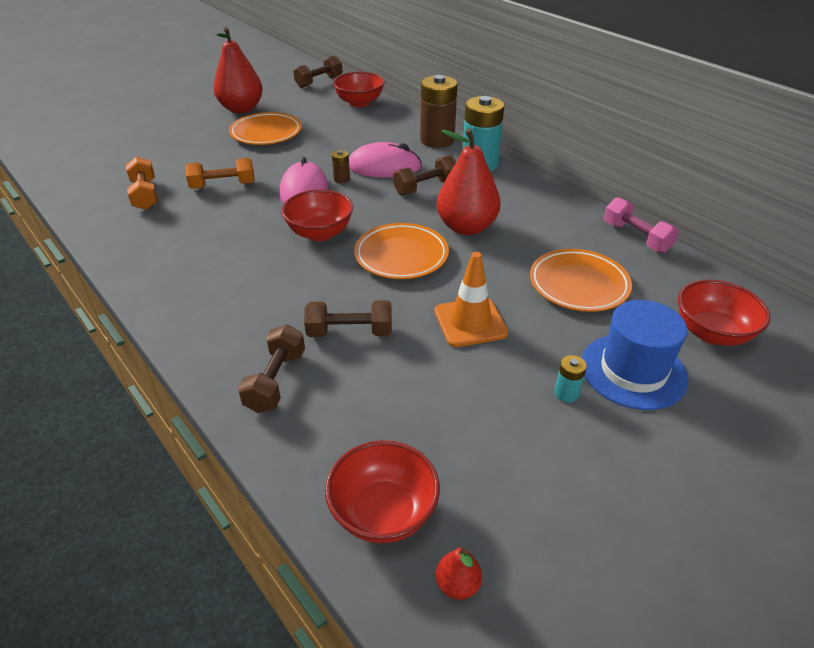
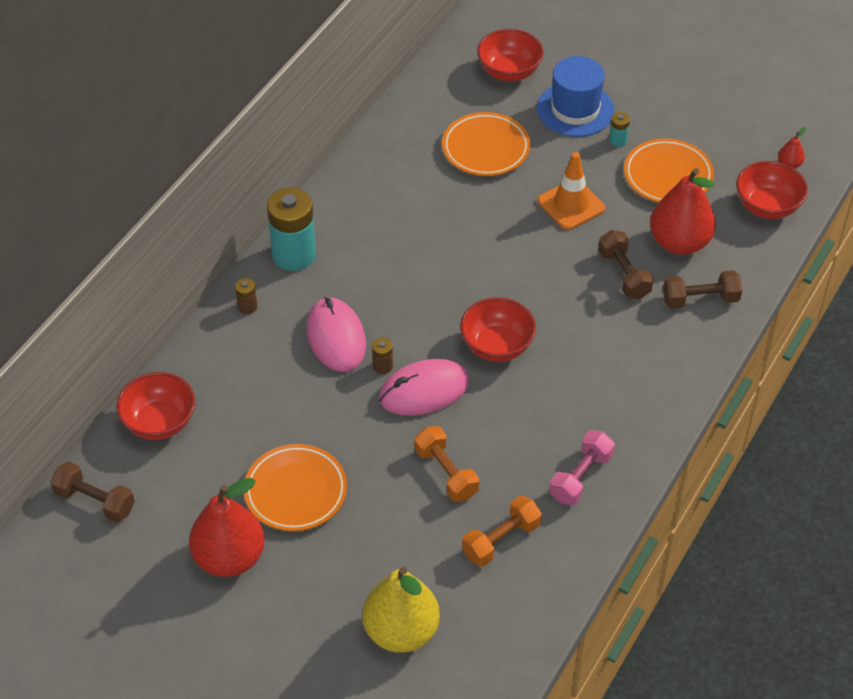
camera: 110 degrees left, 10 degrees up
orange plate [354,223,449,279] -> orange plate moved to [624,139,714,202]
brown dumbbell [393,155,456,195] -> none
brown battery [420,75,457,148] -> brown battery [235,278,258,314], size x0.44
red pear [437,128,500,235] -> red pear moved to [650,168,716,255]
pink dumbbell [604,197,679,253] -> pink dumbbell moved to [549,430,615,505]
none -> yellow pear [362,567,440,653]

